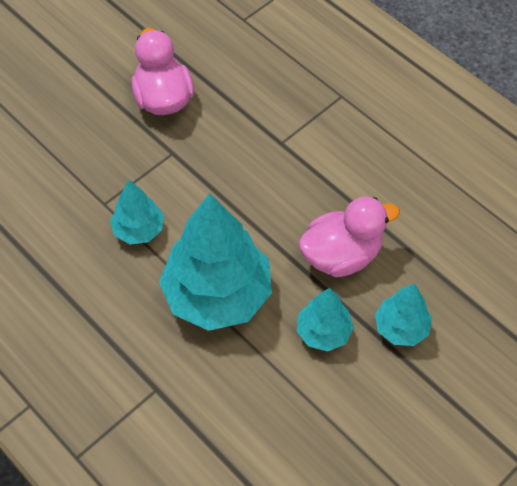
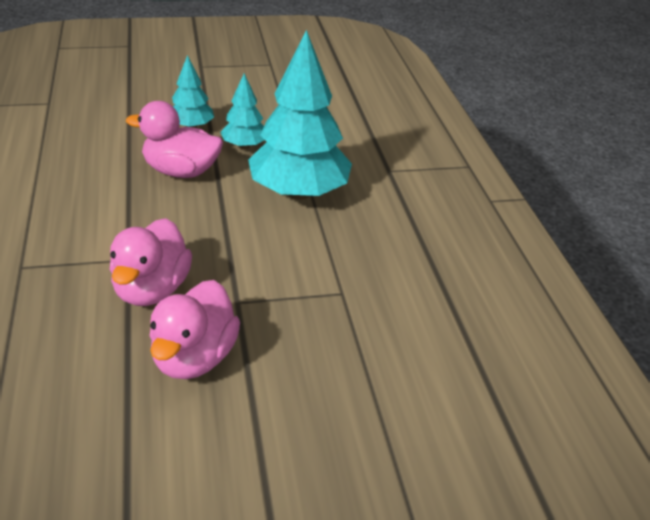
camera: 150 degrees left, 20 degrees down
turquoise tree [110,180,164,244] -> none
none -> pink duck [110,218,192,306]

